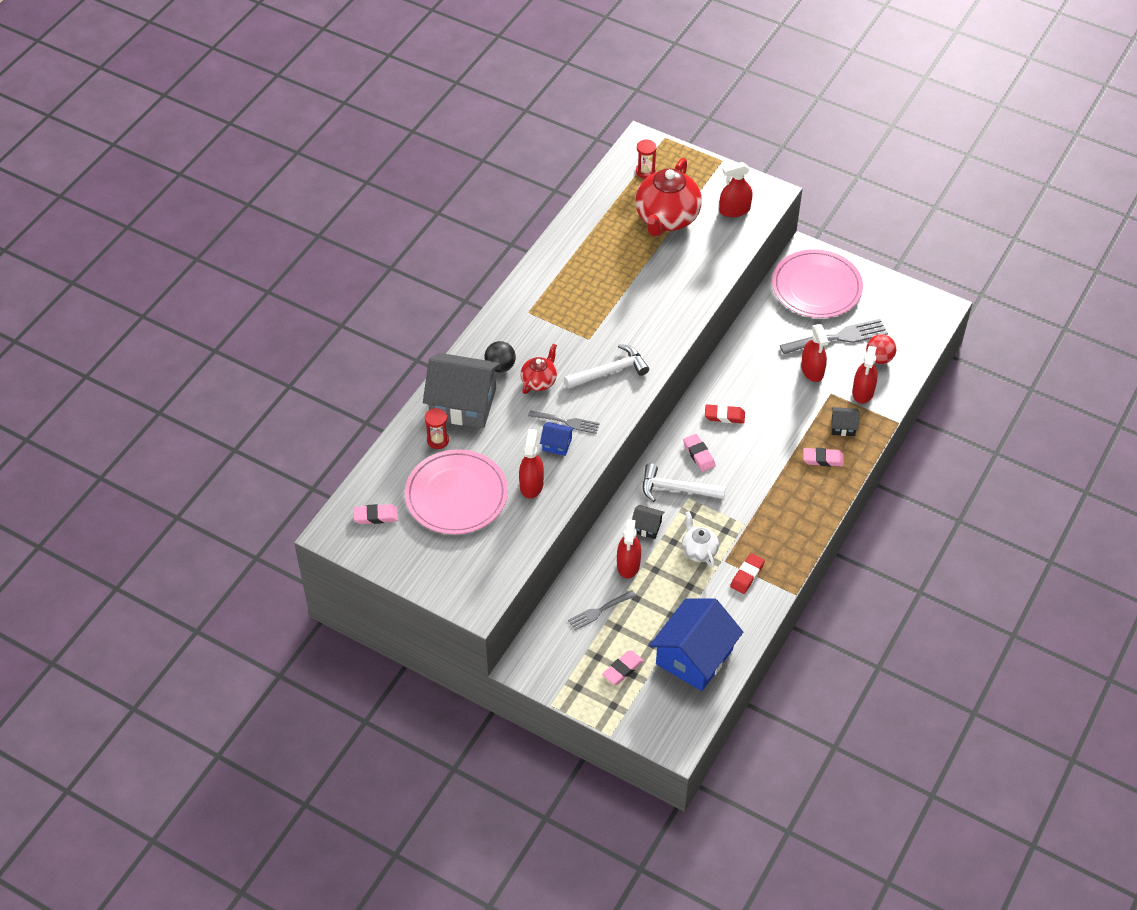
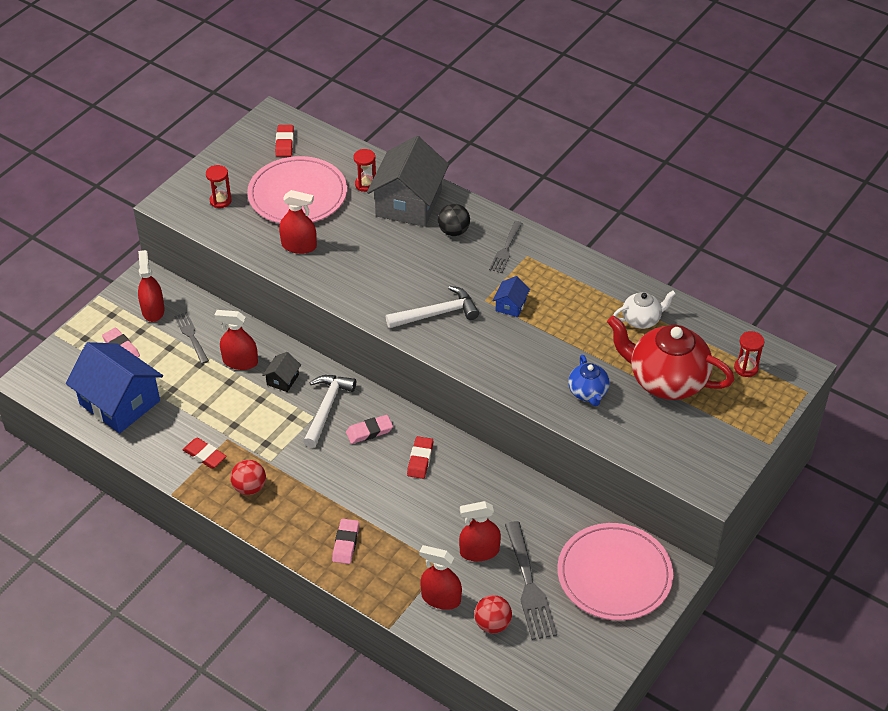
camera: 95 degrees right, 5 degrees down
pink eraser [353,504,398,524] -> red eraser [275,125,294,157]
red teapot [521,344,557,394] -> none
grey fork [528,410,600,434] -> grey fork moved to [489,221,522,273]
blue house [540,422,574,456] -> blue house moved to [493,276,530,317]
white hammer [564,344,649,389] -> white hammer turned 90 degrees counterclockwise [386,286,479,328]
white teapot [682,511,719,567] -> white teapot moved to [614,290,676,329]
red spray bottle [719,162,753,217] -> red spray bottle moved to [138,250,165,322]
black house [832,407,860,436] -> none
none -> red hourglass [206,165,232,208]
none -> red ball [230,460,266,495]
none -> blue teapot [568,355,610,406]

